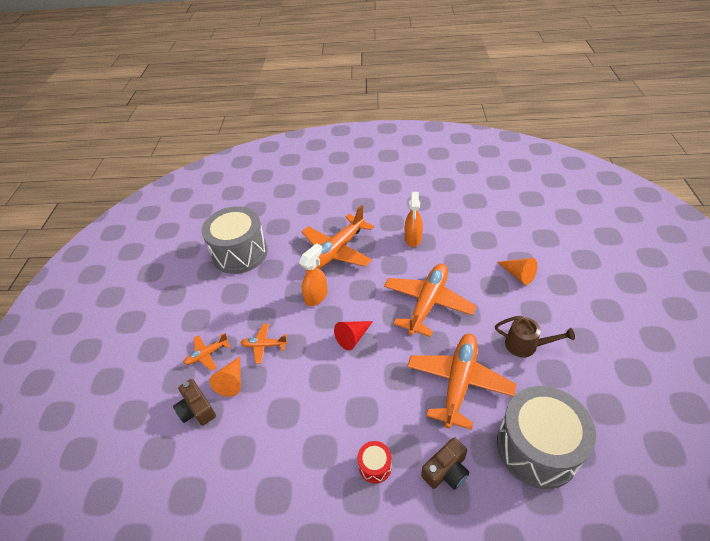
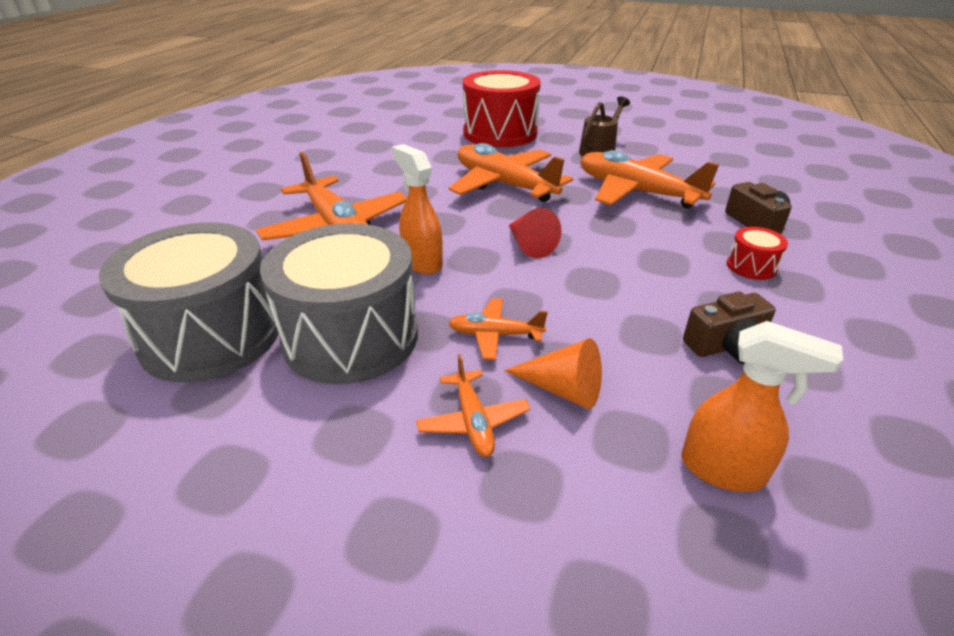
camera: 75 degrees left, 10 degrees down
brown camera [173,379,216,426] -> brown camera moved to [683,291,776,364]
orange plane [240,324,288,364] -> orange plane turned 75 degrees clockwise [448,298,548,360]
orange spray bottle [405,192,423,247] -> orange spray bottle moved to [681,321,843,492]
orange cone [497,258,537,285] -> red drum [463,70,541,147]
grey drum [497,386,596,489] -> grey drum moved to [260,223,418,384]

